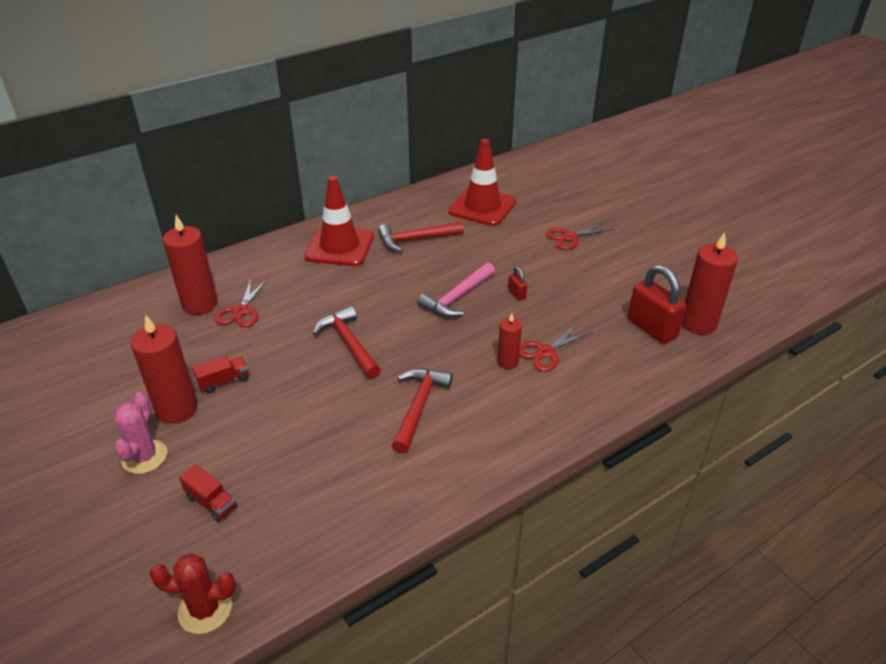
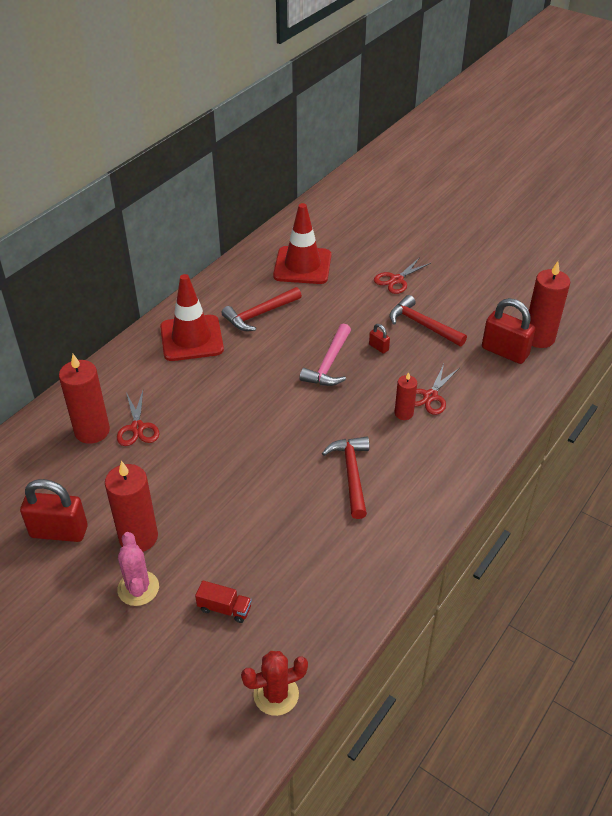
camera: 20 degrees left, 5 degrees up
red truck [192,356,249,393] -> none
red hammer [313,306,381,379] -> red hammer moved to [390,295,467,346]
none -> red padlock [20,479,88,542]

